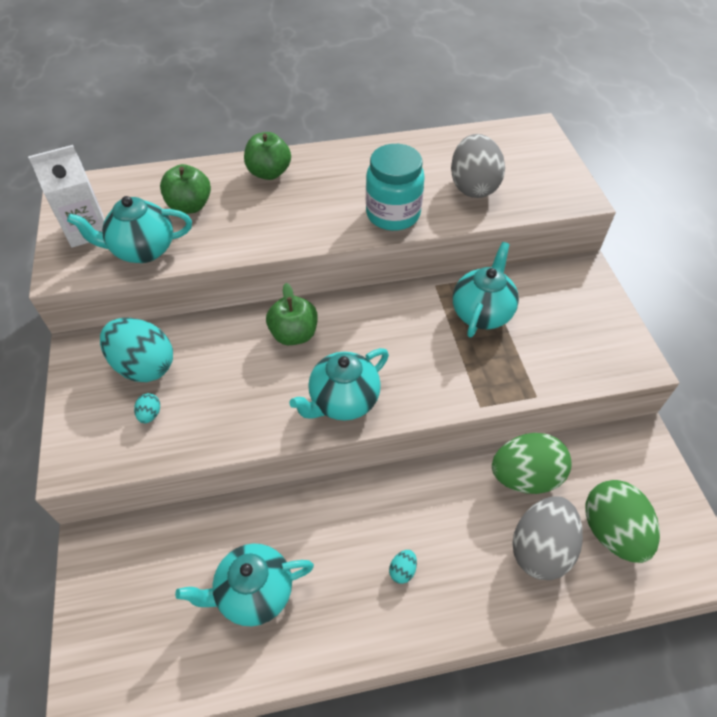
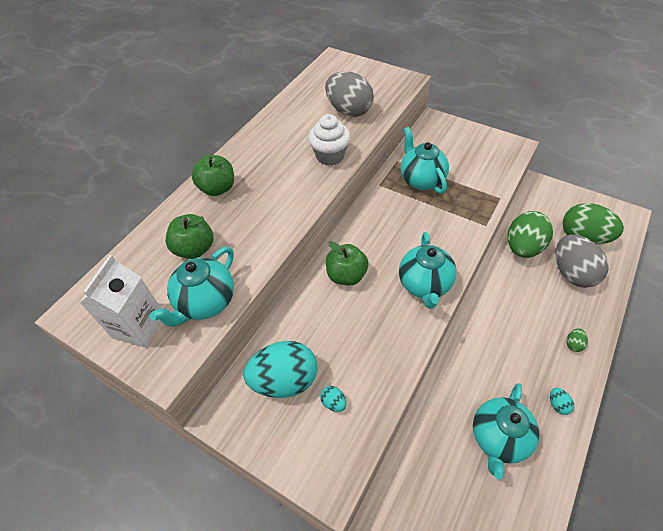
camera: 45 degrees left, 0 degrees up
turquoise jar [366,144,425,231] -> white cupcake [308,114,351,166]
turquoise egg [389,550,417,584] -> turquoise egg moved to [550,388,574,415]
none -> green egg [567,328,588,352]

